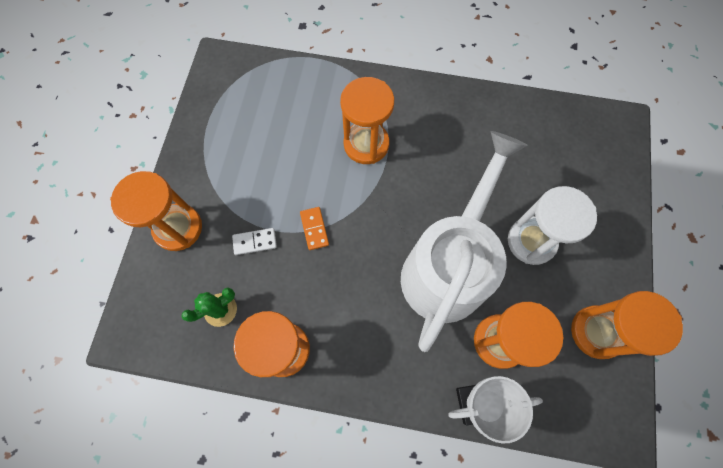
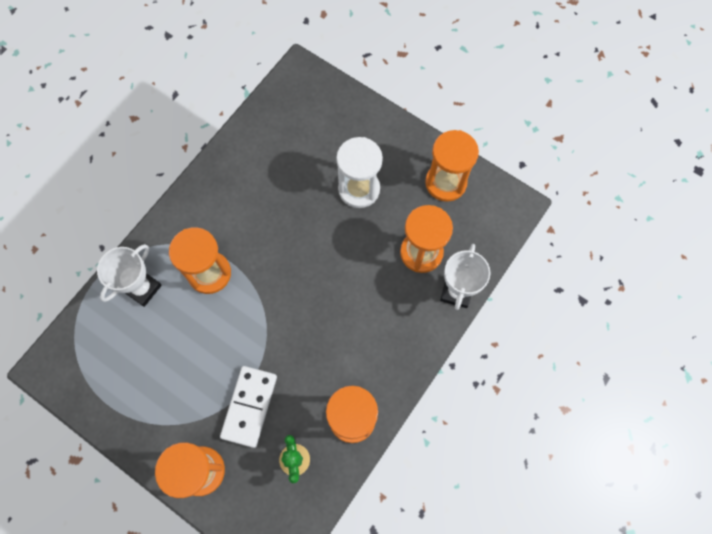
camera: 65 degrees left, 0 degrees up
white domino [232,228,277,255] -> white domino [220,366,277,448], size x1.86
orange domino [300,207,329,250] -> none
white watering can [401,131,528,352] -> none
none -> white trophy [97,244,162,307]

